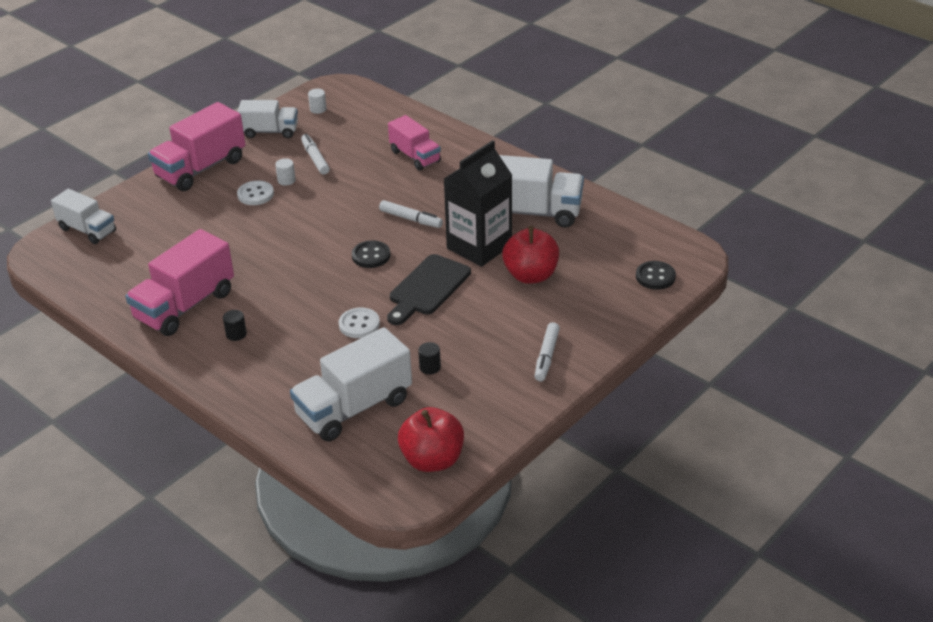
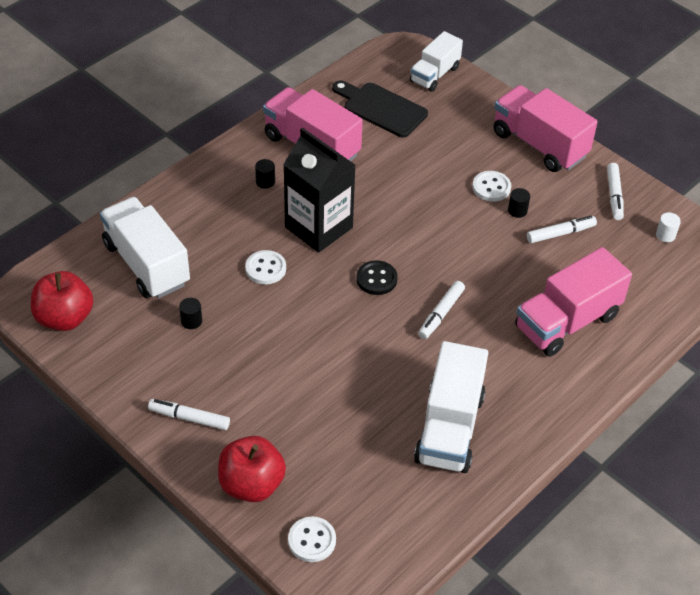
camera: 90 degrees right, 10 degrees up
white truck [237,100,298,138] -> white marker [607,163,624,220]
white cylinder [275,158,296,186] -> black cylinder [508,188,530,218]
black cutting board [387,254,471,325] -> black cutting board moved to [332,80,428,138]
pink truck [388,115,441,171] -> pink truck [515,247,632,357], size x1.59
black carton [444,140,512,267] -> black carton moved to [283,128,356,252]
red apple [502,226,559,284] -> red apple moved to [218,436,286,502]
black button [636,261,676,290] -> white button [288,516,336,562]

